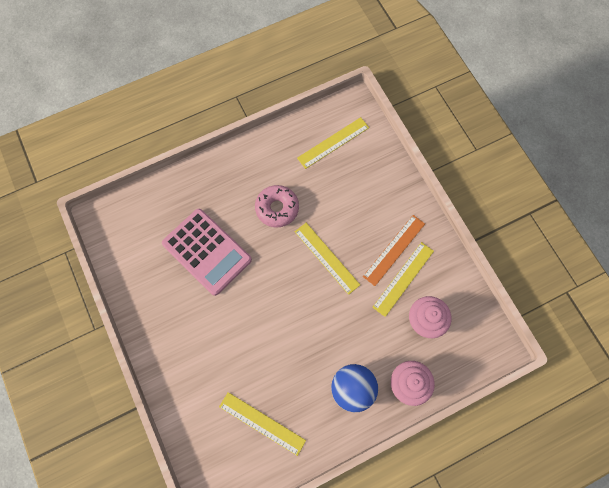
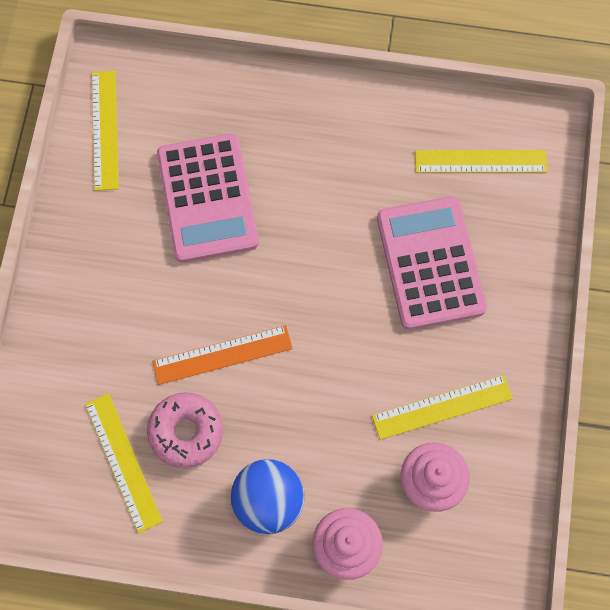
camera: 35 degrees right, 0 degrees up
pink donut [255,185,299,228] -> pink donut moved to [147,392,223,468]
yellow ruler [295,223,360,295] -> yellow ruler moved to [92,71,119,191]
orange ruler [363,215,425,286] -> orange ruler moved to [152,325,293,385]
none -> pink calculator [377,196,487,330]

